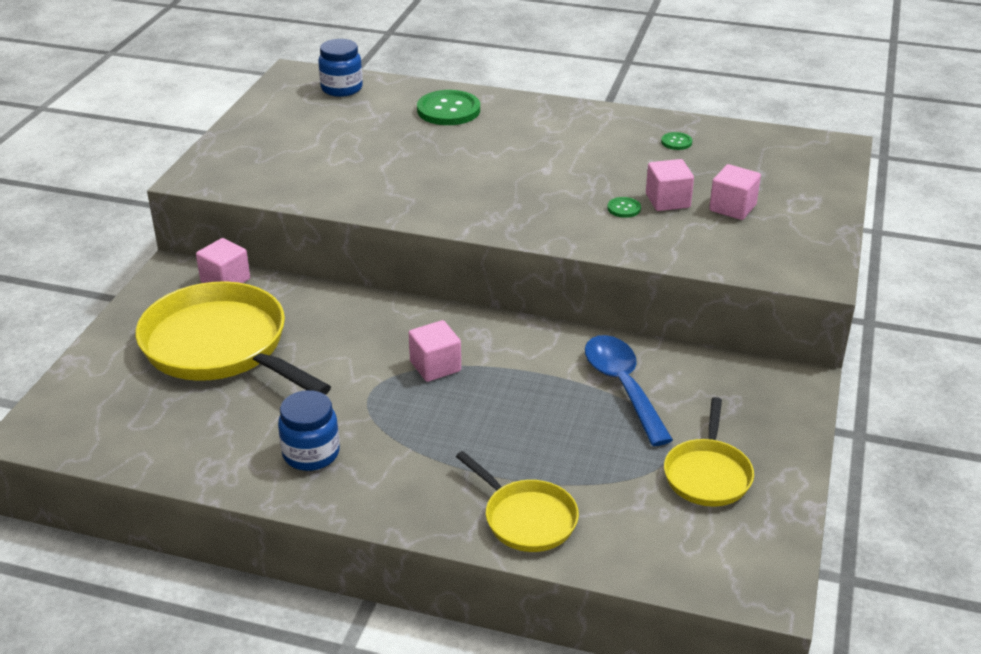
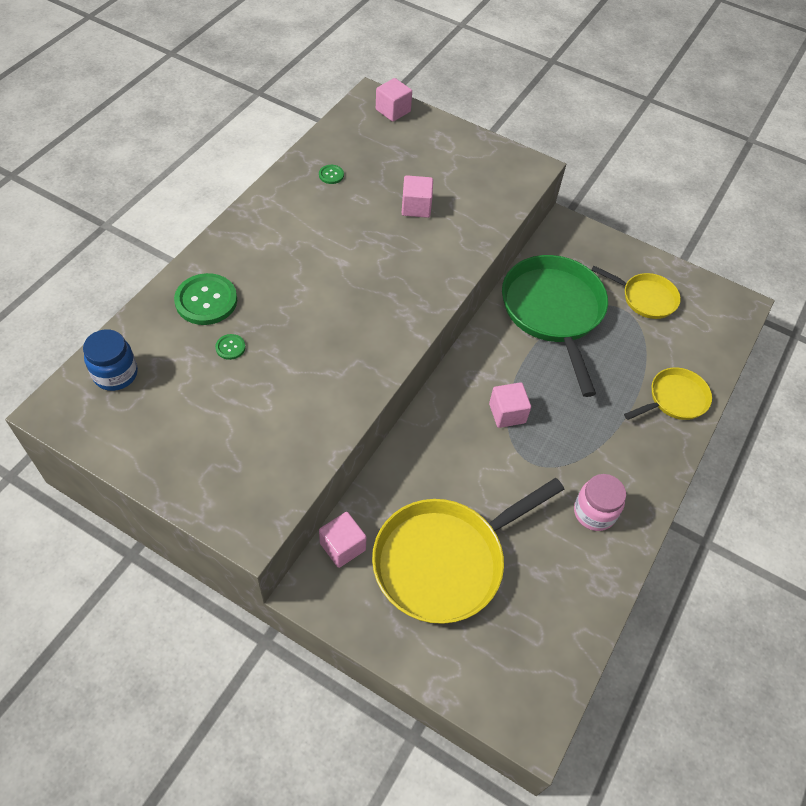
camera: 80 degrees left, 20 degrees up
blue jar [278,390,340,471] -> pink jar [574,474,626,531]
blue spoon [585,335,673,446] -> green pan [502,255,608,397]
green button [607,197,641,218] -> green button moved to [215,334,246,360]
pink cube [709,164,761,220] -> pink cube moved to [376,78,412,122]

